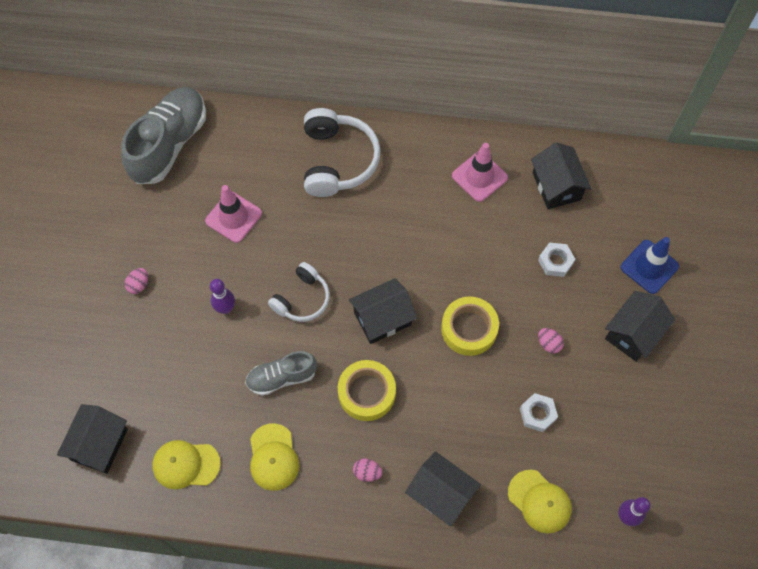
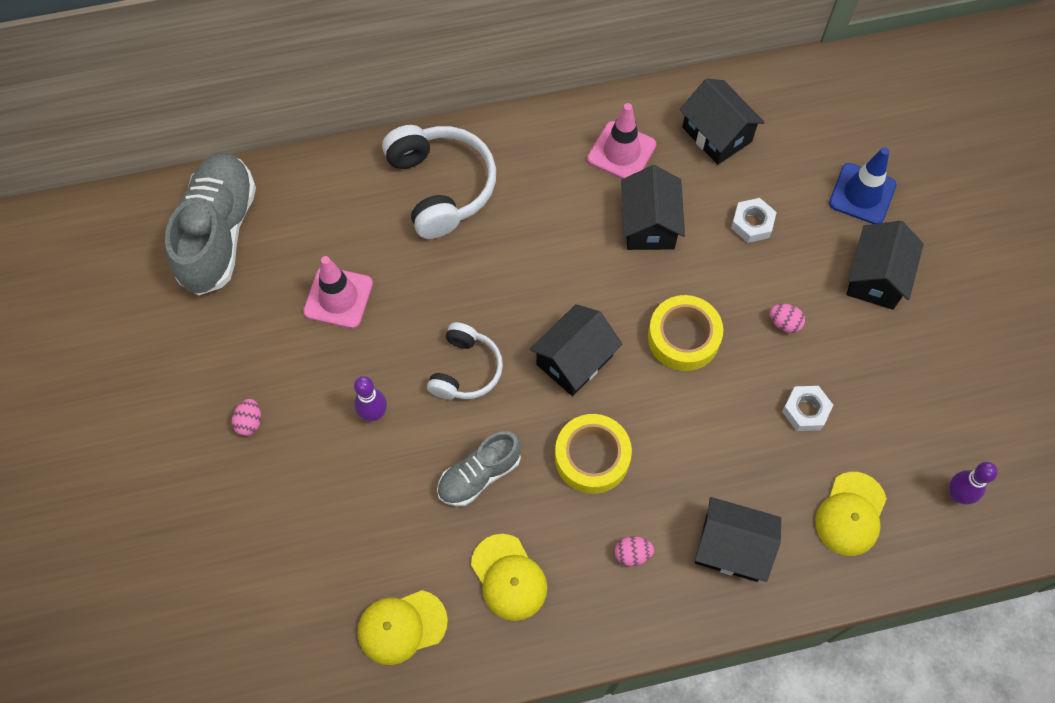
camera: 20 degrees left, 0 degrees up
black house [57,404,128,474] -> black house moved to [621,165,685,250]
yellow cap [508,470,572,533] -> yellow cap turned 90 degrees clockwise [815,472,887,556]

